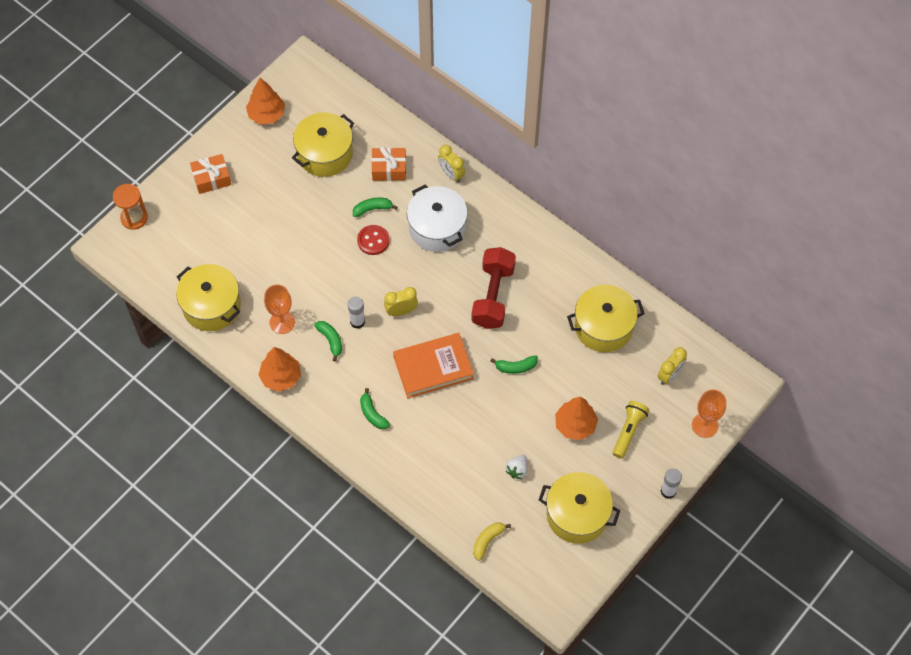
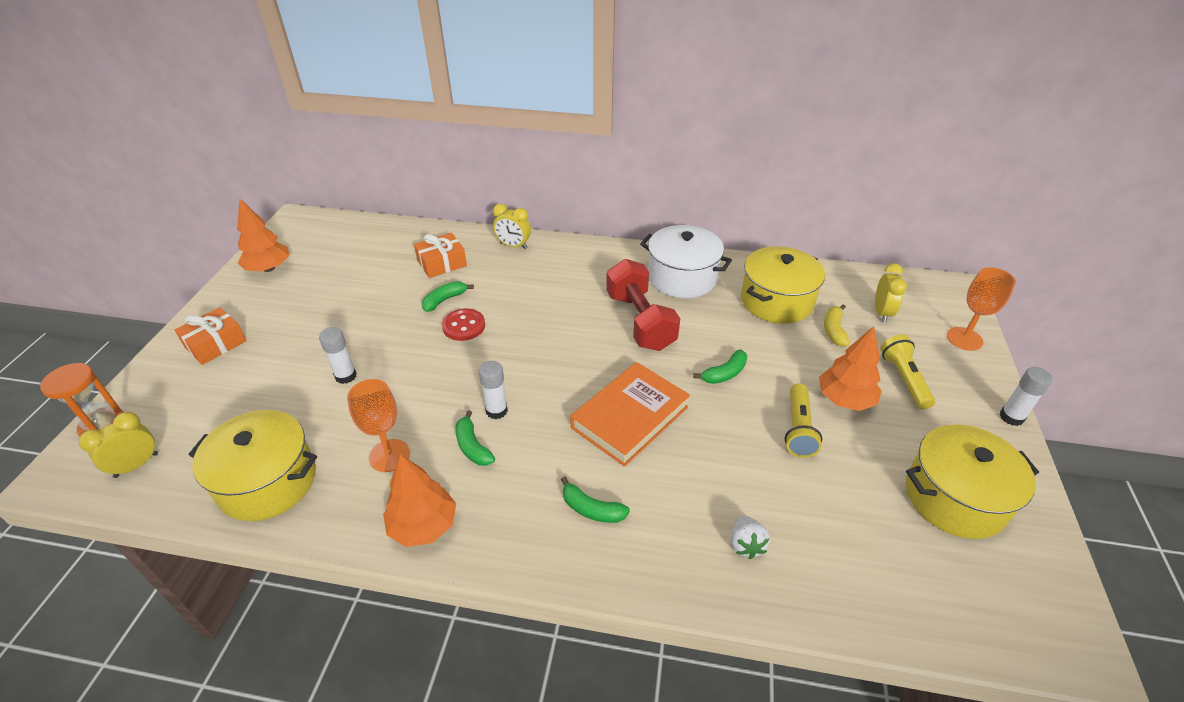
camera: 30 degrees left, 20 degrees down
yellow pot [292,112,354,177] -> none
green banana [314,321,342,361] -> green banana turned 150 degrees counterclockwise [455,410,495,466]
yellow clock [384,287,418,316] -> yellow clock moved to [79,412,158,478]
white pot [407,185,468,252] -> white pot moved to [640,225,732,298]
yellow banana [473,523,511,561] -> yellow banana moved to [824,304,849,347]
white strawberry [506,455,528,479] -> white strawberry moved to [730,515,770,559]
none -> white glue stick [319,327,357,384]
none -> yellow flashlight [785,383,822,458]

